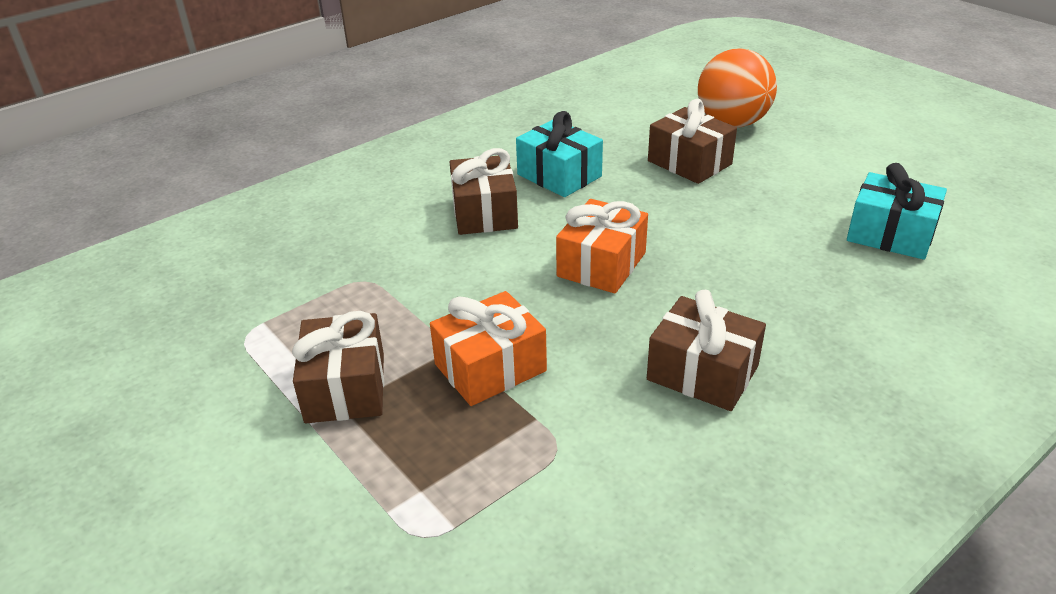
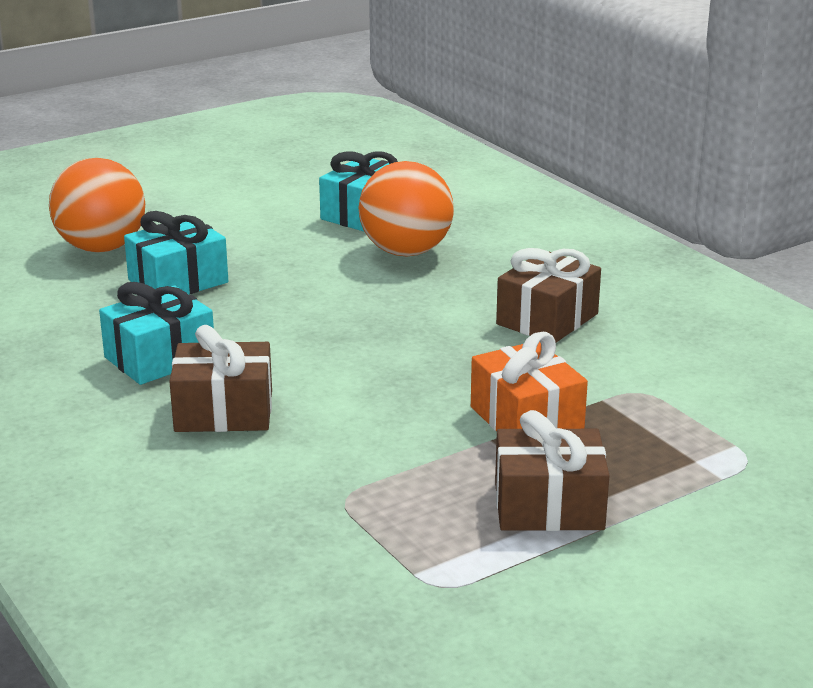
camera: 85 degrees left, 10 degrees down
orange gift [556,199,648,294] -> none
brown gift [648,99,737,184] -> turquoise gift [124,211,228,294]
none -> orange ball [359,161,454,256]

